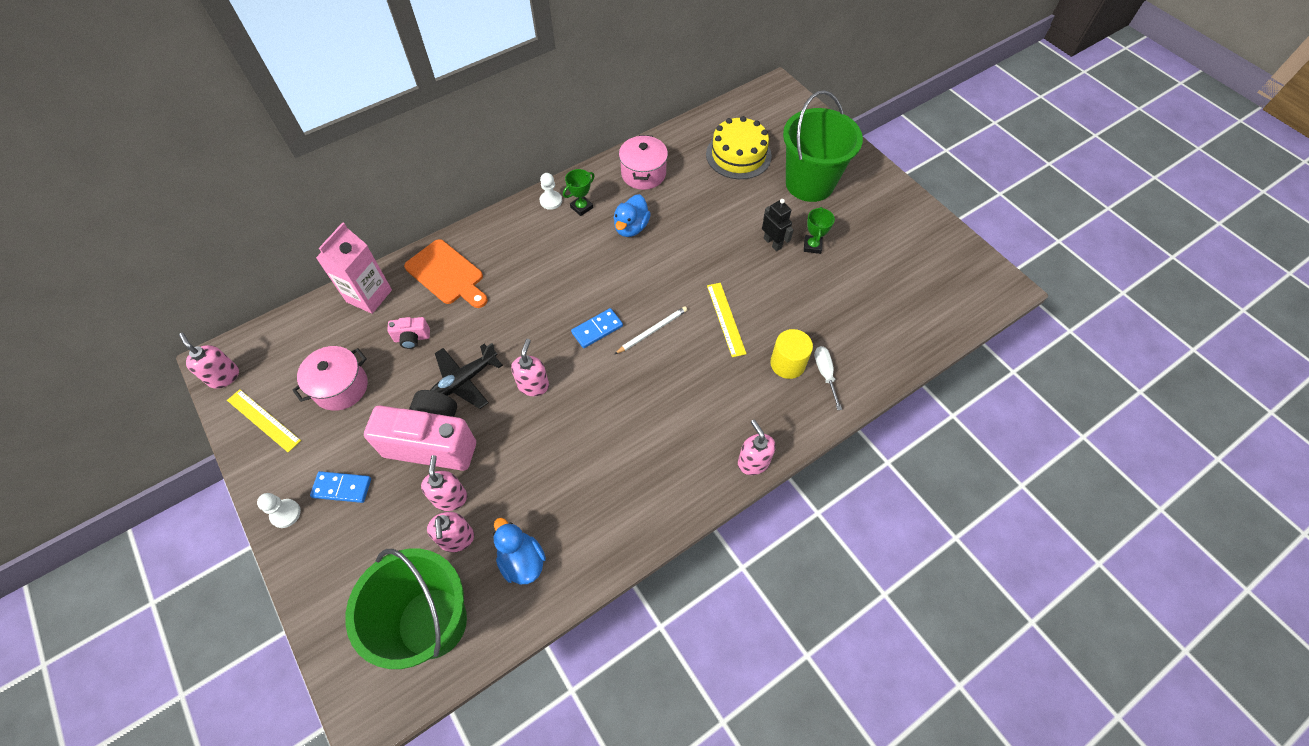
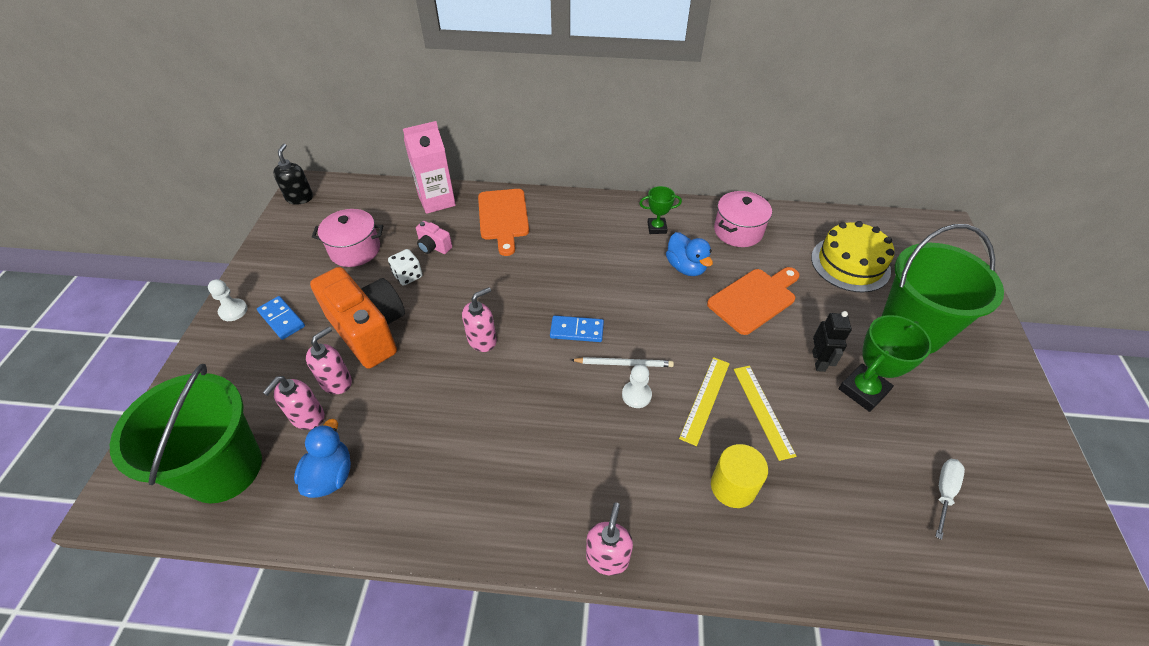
camera: 40 degrees right, 10 degrees down
pink soap dispenser [179,333,239,389] -> black soap dispenser [273,144,313,205]
yellow ruler [227,389,301,453] -> yellow ruler moved to [734,366,797,461]
pink camera [364,390,476,471] -> orange camera [310,267,405,369]
black plane [430,343,503,409] -> none
white pawn [539,173,562,210] -> white pawn moved to [622,364,652,408]
blue duck [613,194,651,237] -> blue duck turned 90 degrees counterclockwise [666,232,713,276]
green trophy [804,207,835,254] -> green trophy [839,315,932,412], size x1.64
white screwdriver [814,346,842,410] -> white screwdriver moved to [935,459,965,540]
none -> white dice [388,249,423,285]
none -> orange cutting board [707,267,800,335]

